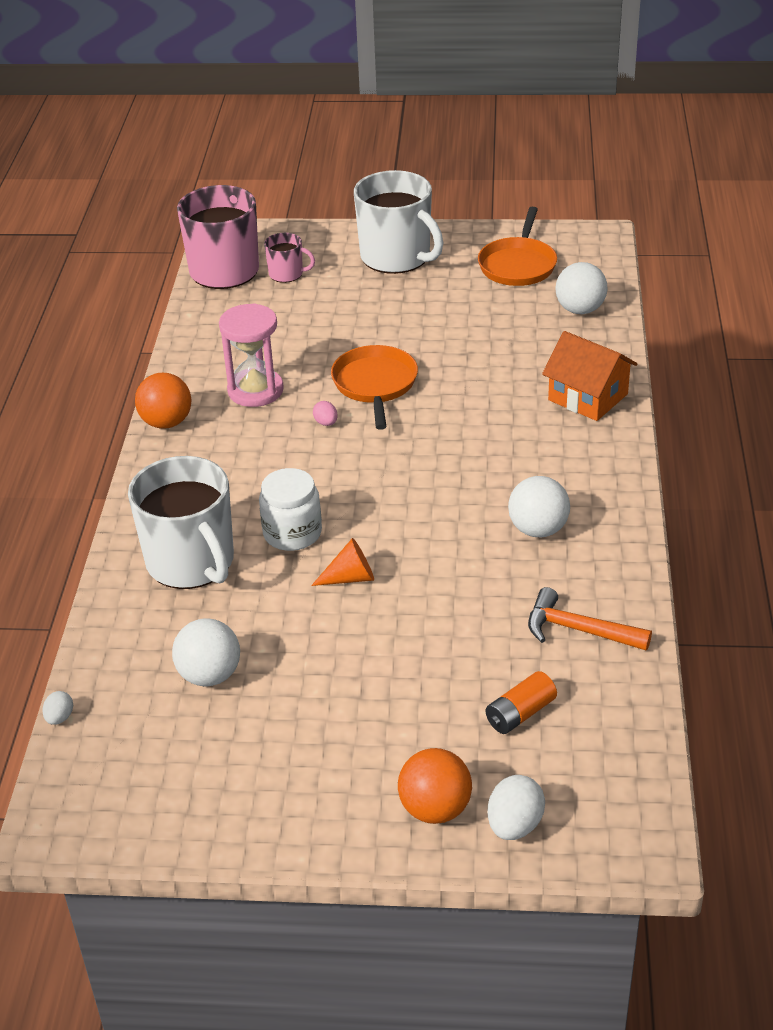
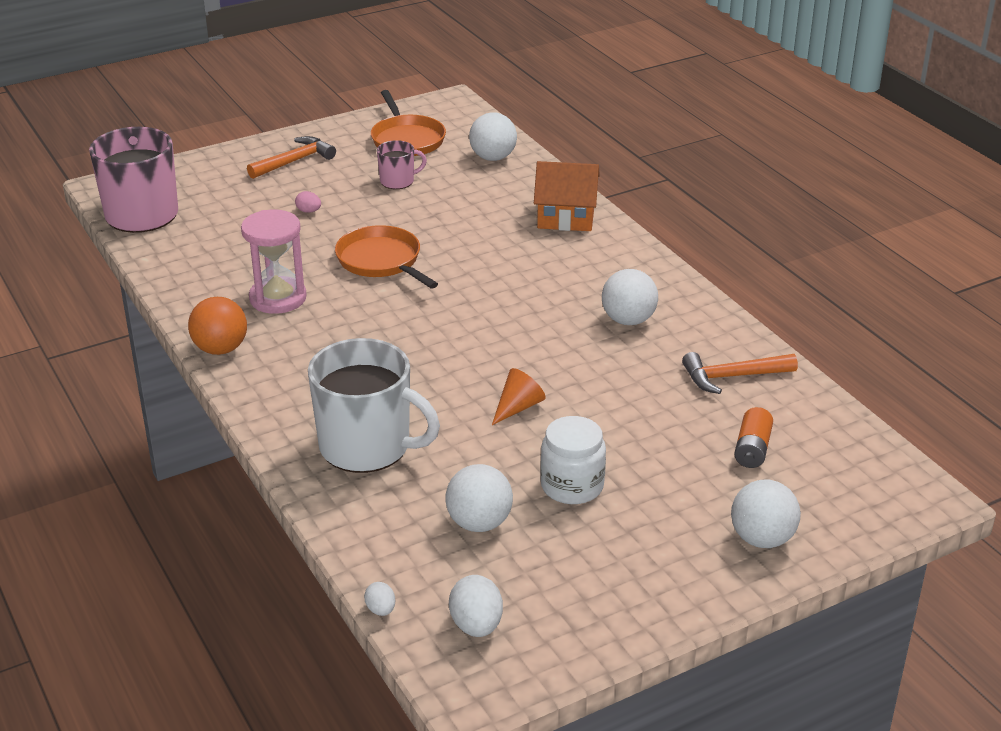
camera: 35 degrees left, 5 degrees down
white jar [259,468,322,551] -> white jar moved to [540,416,606,504]
pink mug [264,233,315,283] -> pink mug moved to [377,140,427,189]
pink egg [313,401,338,426] -> pink egg moved to [295,191,321,213]
white mug [354,170,443,274] -> orange hammer [247,136,336,179]
orange ball [398,748,472,824] -> white ball [731,480,801,548]
white egg [488,775,545,840] -> white egg moved to [449,575,503,637]

